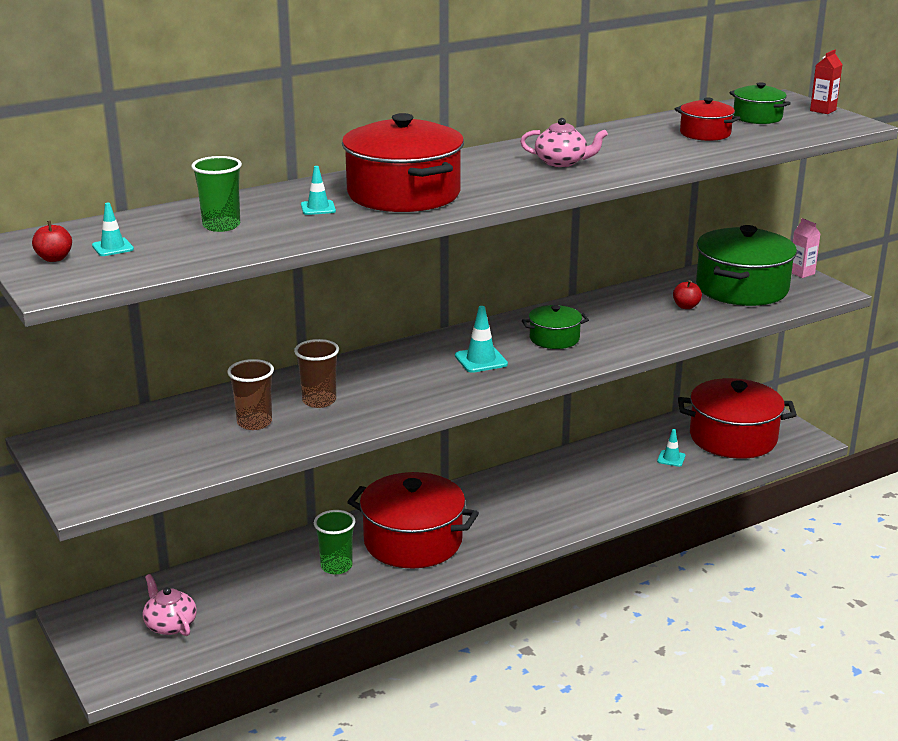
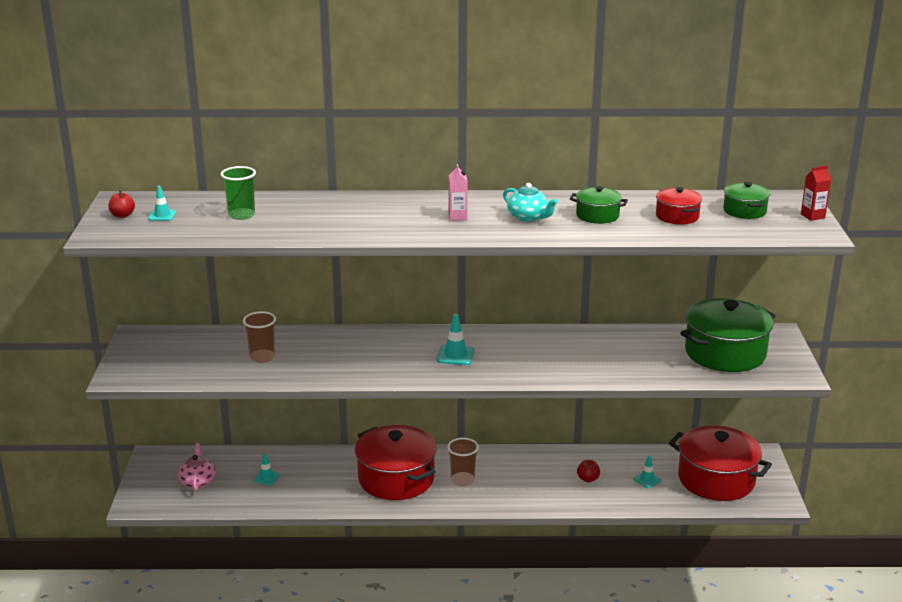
camera: 30 degrees right, 0 degrees up
brown cup [294,339,339,408] -> brown cup moved to [447,438,479,486]
turquoise traffic cone [301,166,336,215] -> turquoise traffic cone moved to [253,453,280,485]
green cup [314,510,356,575] -> none
red pot [342,113,464,212] -> none
pink teapot [520,118,608,167] -> turquoise teapot [503,183,558,222]
green pot [522,305,589,349] -> green pot moved to [570,186,628,224]
red apple [673,280,702,309] -> red apple moved to [577,460,600,482]
pink carton [792,218,821,278] -> pink carton moved to [449,164,468,221]

